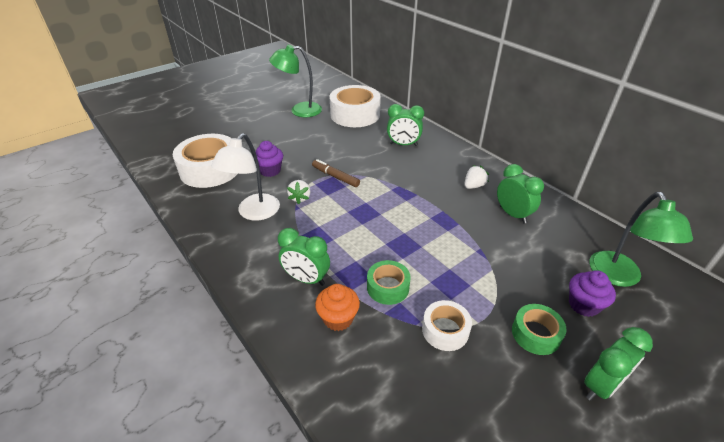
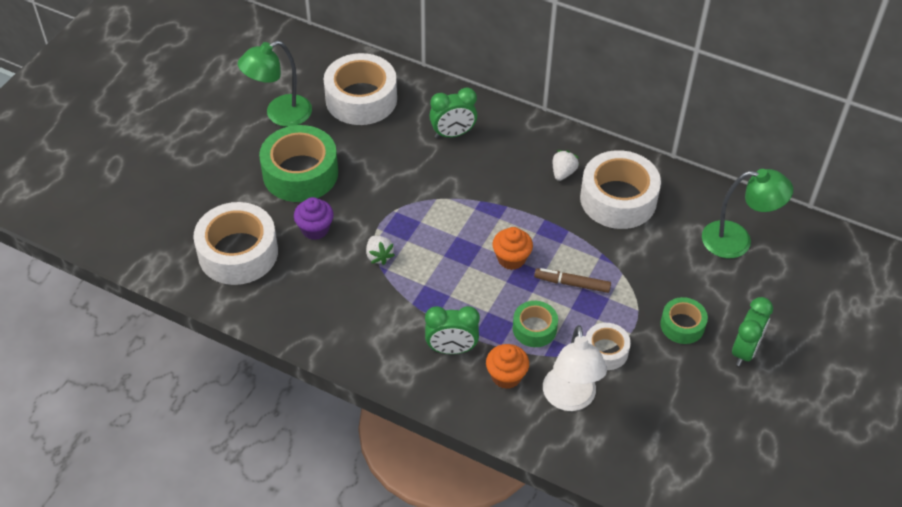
camera: 25 degrees left, 10 degrees up
white lamp [211,133,280,221] -> white lamp moved to [543,325,607,411]
brown marker [312,159,360,187] -> brown marker moved to [534,268,611,293]
green clock [497,164,544,224] -> white tape [580,150,661,229]
purple cupcake [569,270,616,317] -> none
green lamp [589,192,693,287] -> green lamp turned 60 degrees counterclockwise [702,169,793,258]
none -> green tape [259,125,338,202]
none -> orange cupcake [492,227,533,270]

